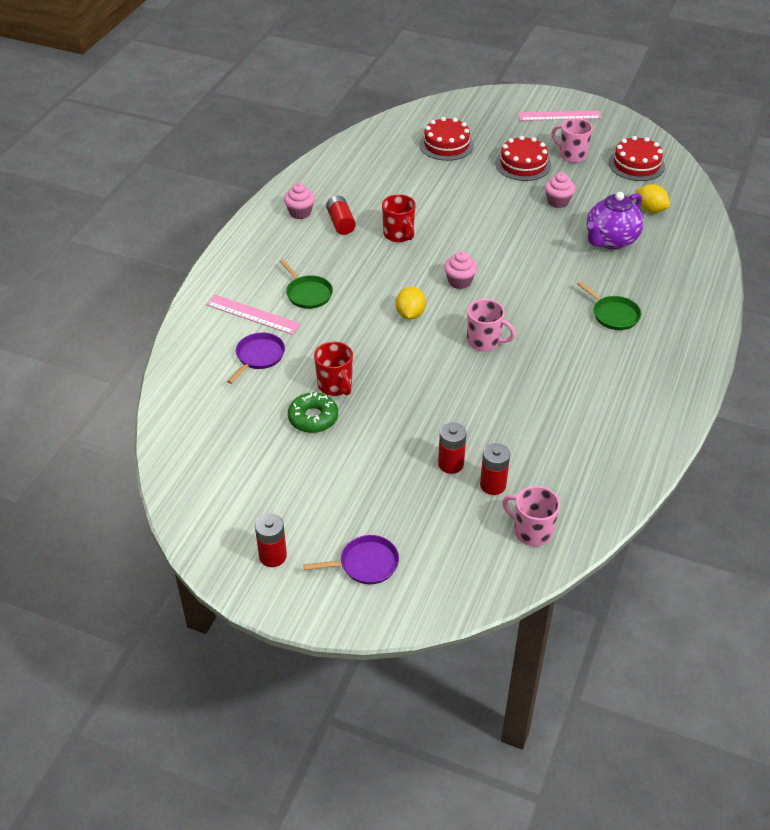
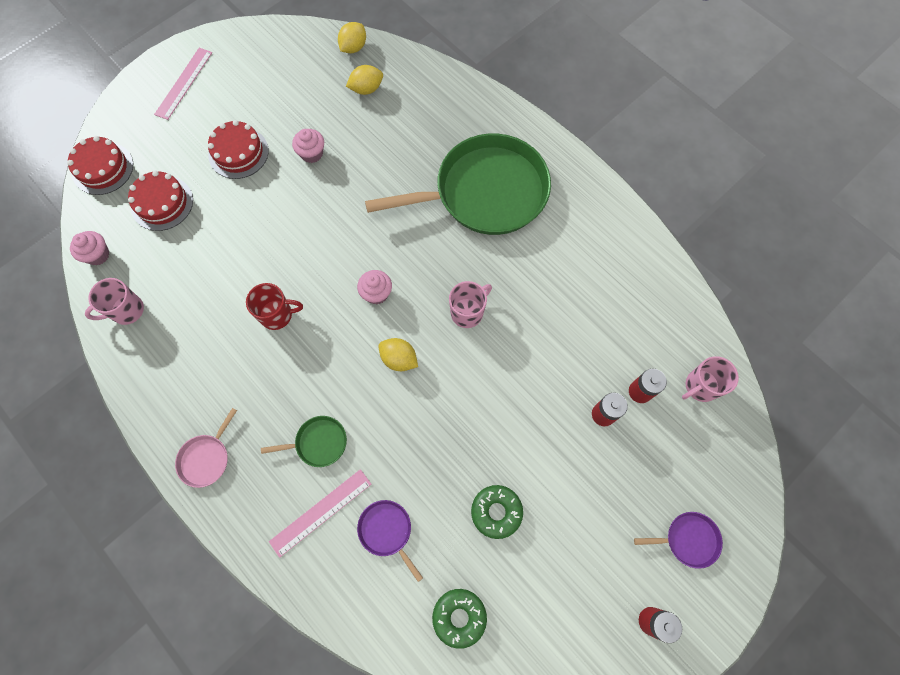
camera: 65 degrees left, 25 degrees up
pink cupcake [284,183,315,219] -> pink cupcake moved to [70,231,110,265]
purple pan [304,535,399,584] -> purple pan turned 75 degrees clockwise [634,512,723,569]
red mug [314,342,353,396] -> none
red battery [326,195,356,235] -> none
pink mug [551,118,593,163] -> pink mug moved to [85,278,144,325]
green pan [577,281,641,330] -> green pan [365,133,551,235], size x2.49
purple teapot [587,192,643,250] -> none
red cake [609,136,665,181] -> red cake moved to [67,136,133,195]
none -> pink pan [175,408,237,488]
none -> yellow lemon [338,22,366,53]
none -> green donut [432,589,487,649]

